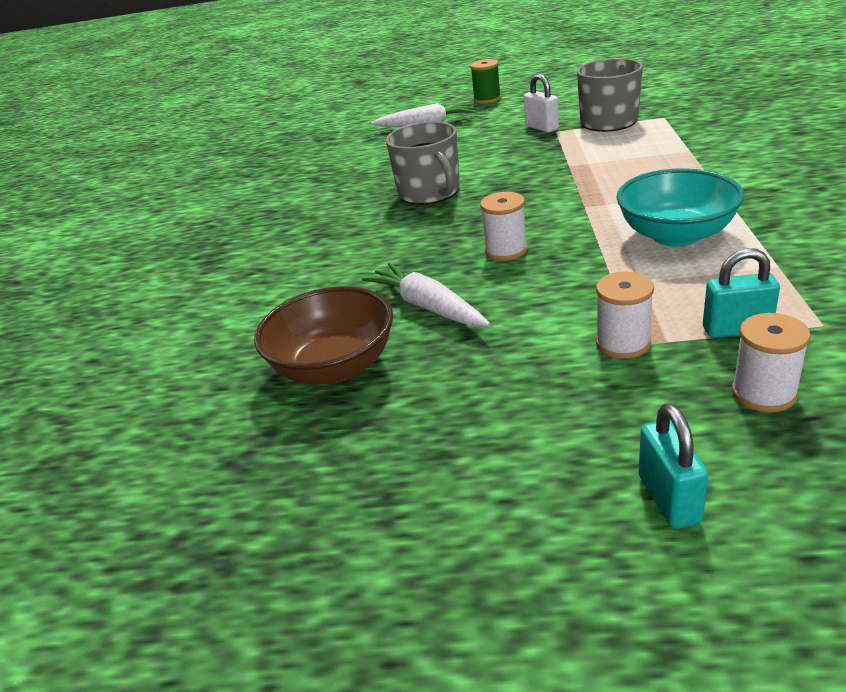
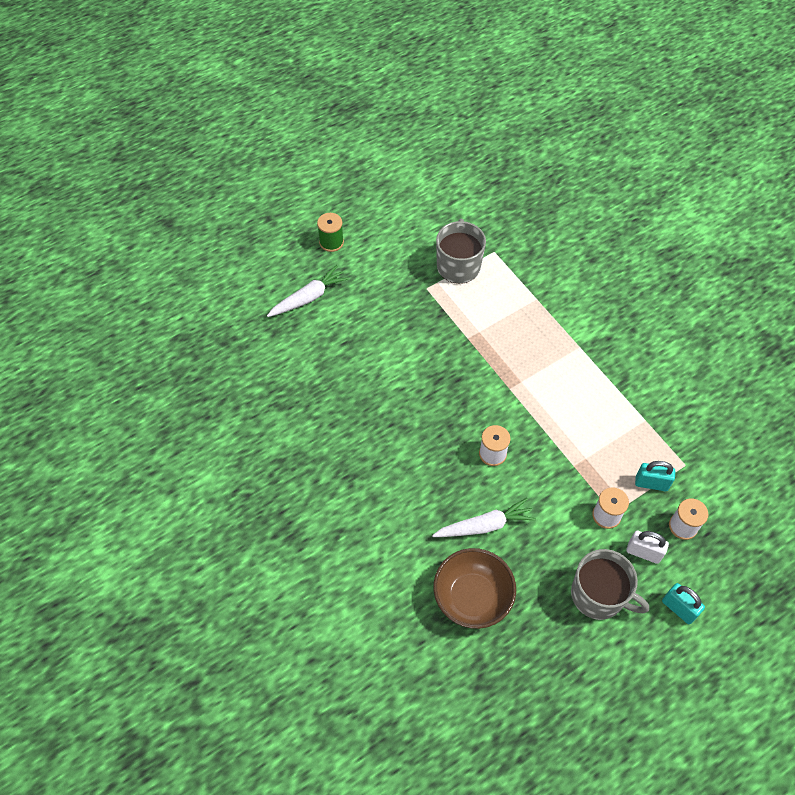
camera: 40 degrees left, 25 degrees up
white carrot [362,263,490,326] -> white carrot turned 150 degrees clockwise [432,498,536,537]
grey mug [386,121,460,205] -> grey mug moved to [571,549,649,620]
white padlock [524,74,559,133] -> white padlock moved to [626,531,669,564]
turquoise bowl [616,168,745,247] -> none
turquoise padlock [703,248,780,338] -> turquoise padlock turned 45 degrees clockwise [635,461,675,491]

